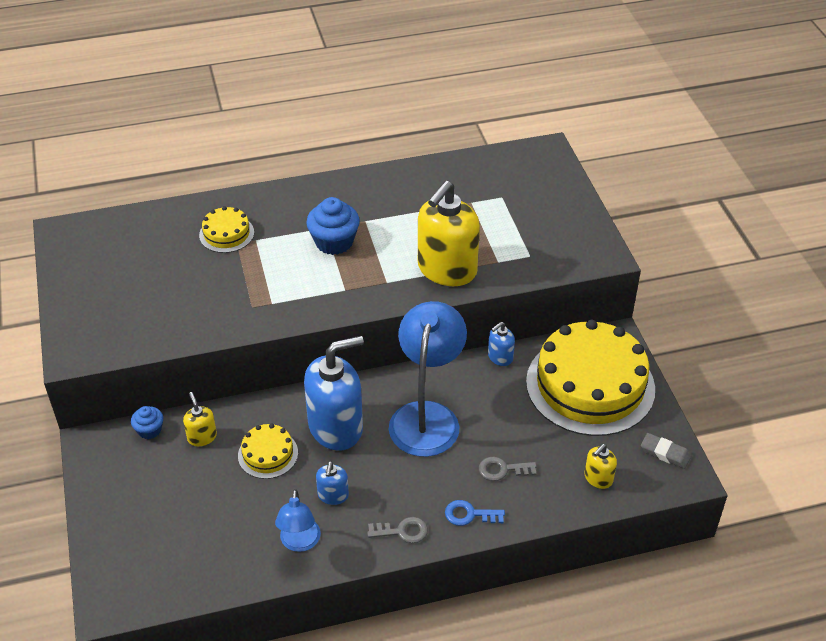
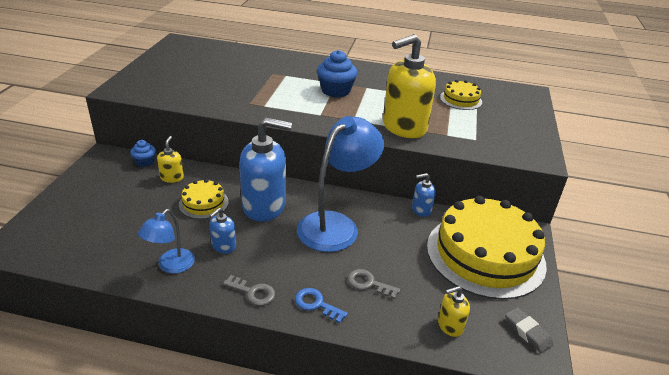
camera: 25 degrees right, 10 degrees down
yellow cake [199,206,254,253] -> yellow cake moved to [440,80,482,110]

